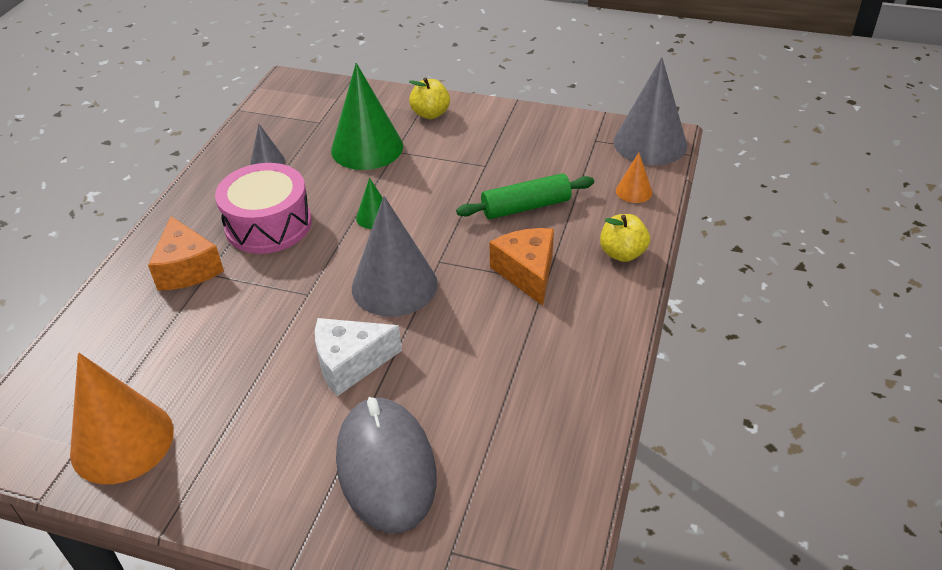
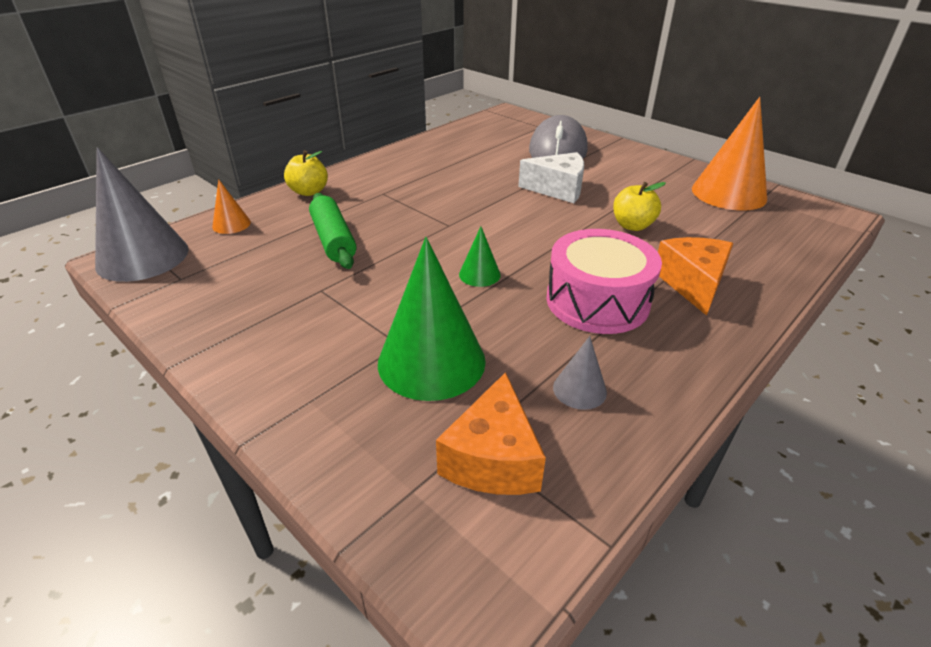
camera: 155 degrees left, 5 degrees down
grey cone [352,196,438,317] -> none
yellow apple [409,77,450,119] -> yellow apple moved to [613,182,666,231]
green rolling pin [456,173,594,219] -> green rolling pin turned 60 degrees clockwise [309,193,356,269]
orange cheese [490,228,554,306] -> orange cheese moved to [436,372,546,495]

